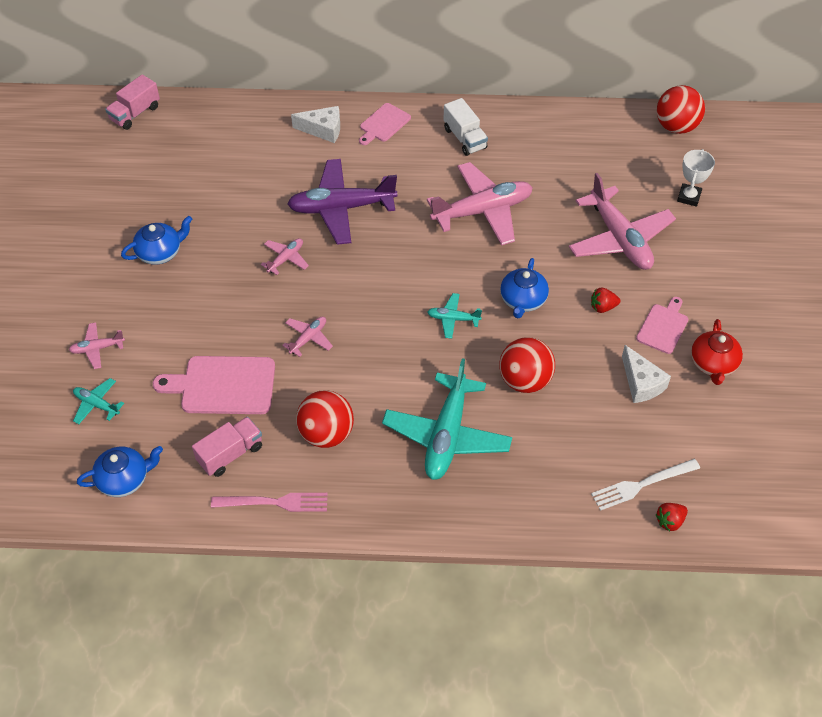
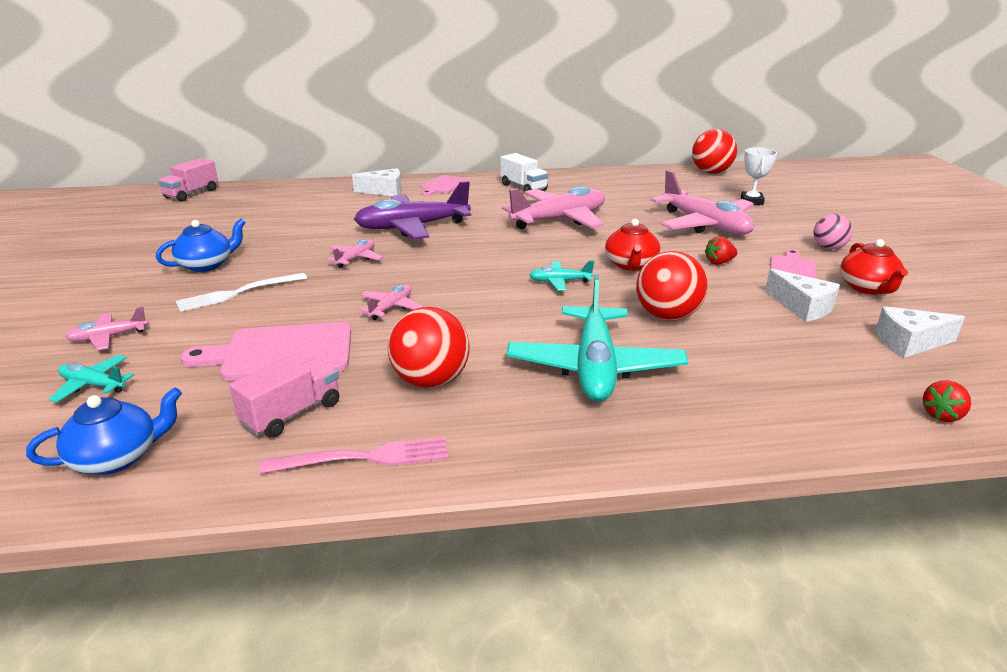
camera: 10 degrees left, 25 degrees down
blue teapot [500,258,549,319] -> red teapot [605,219,660,271]
white fork [591,459,700,511] -> white fork moved to [176,273,307,312]
none -> pink ball [813,213,853,249]
none -> white cheese [875,306,965,358]

